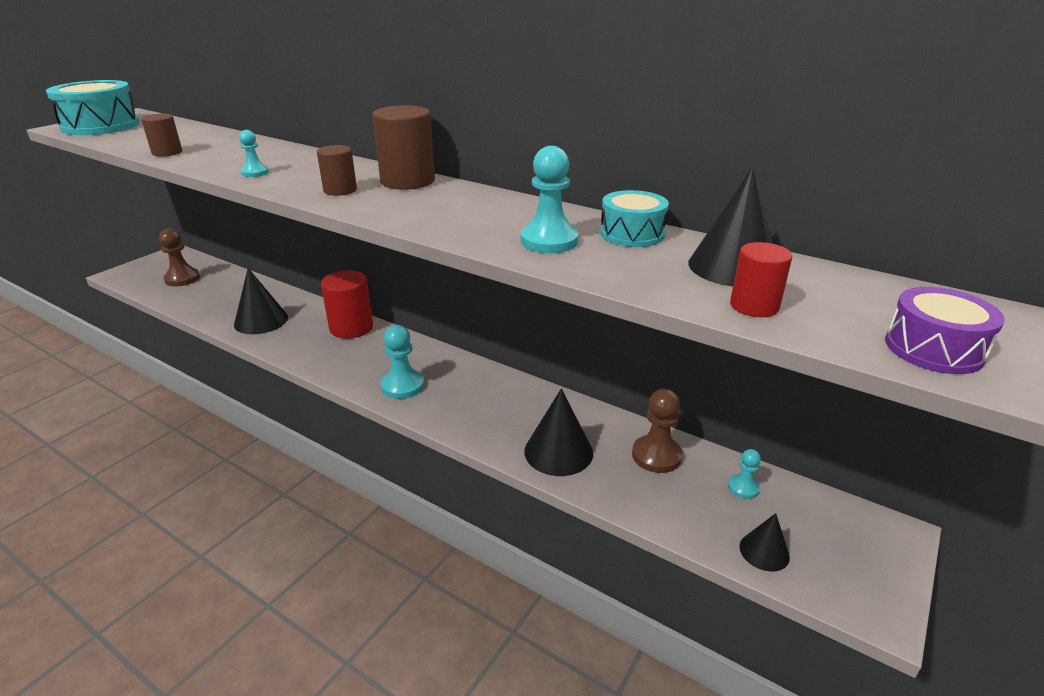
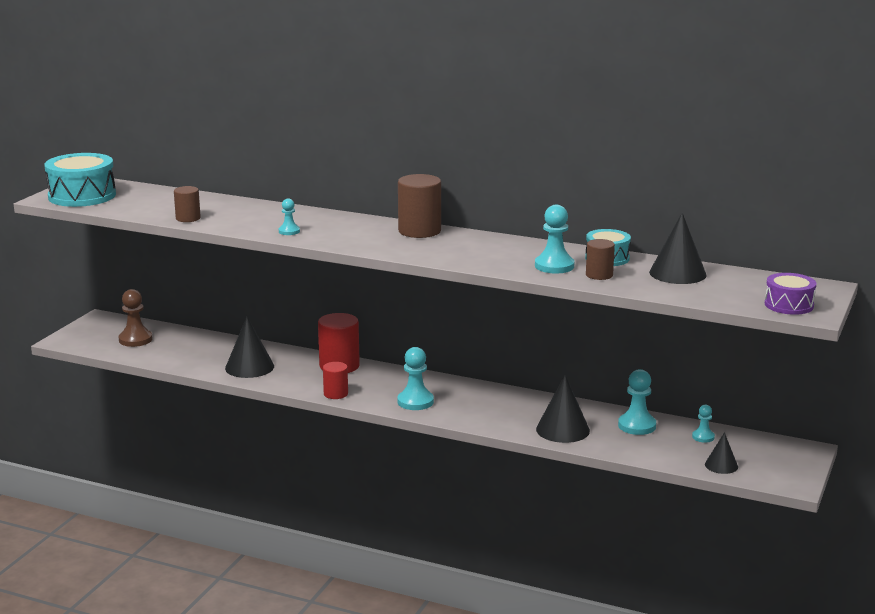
camera: 10 degrees left, 10 degrees down
brown cylinder [317,145,357,196] -> brown cylinder moved to [586,239,615,280]
brown pawn [632,389,683,473] -> turquoise pawn [618,369,656,435]
red cylinder [730,242,792,317] -> red cylinder moved to [323,362,348,399]

